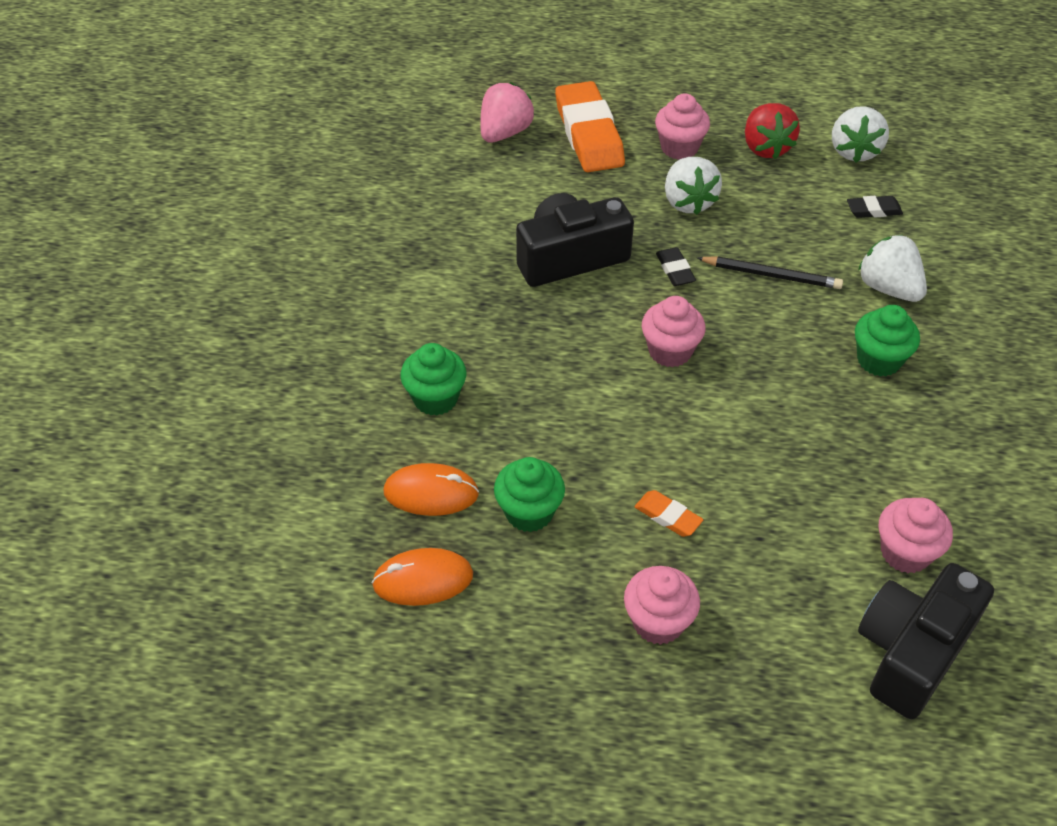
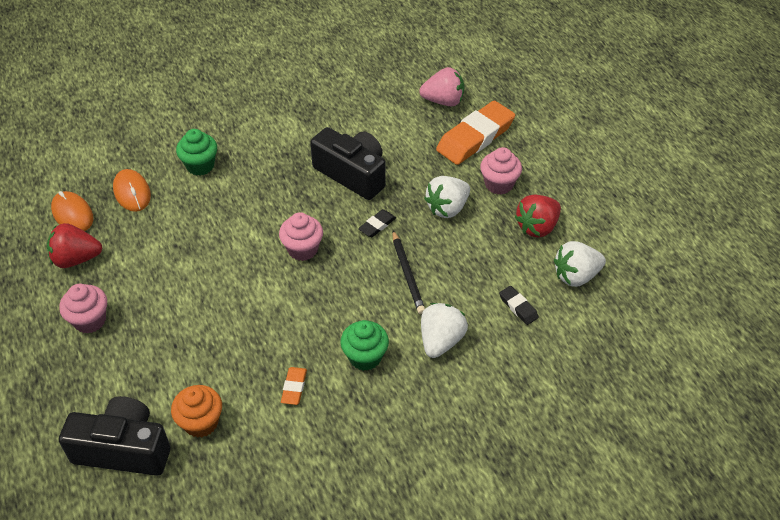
camera: 60 degrees right, 0 degrees up
green cupcake [494,457,565,532] -> none
orange eraser [635,490,703,537] -> orange eraser moved to [281,367,307,405]
pink cupcake [879,498,953,573] -> orange cupcake [171,385,222,438]
none -> red strawberry [47,223,102,268]

